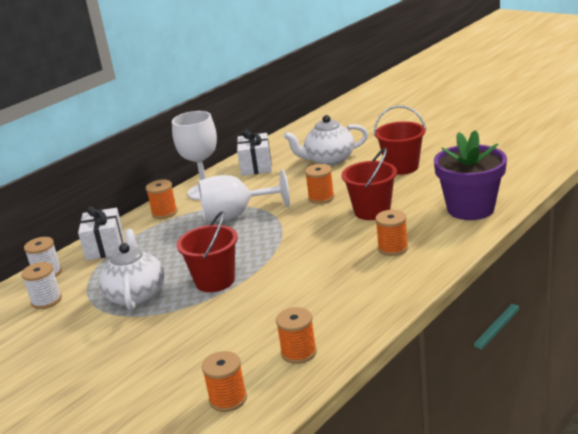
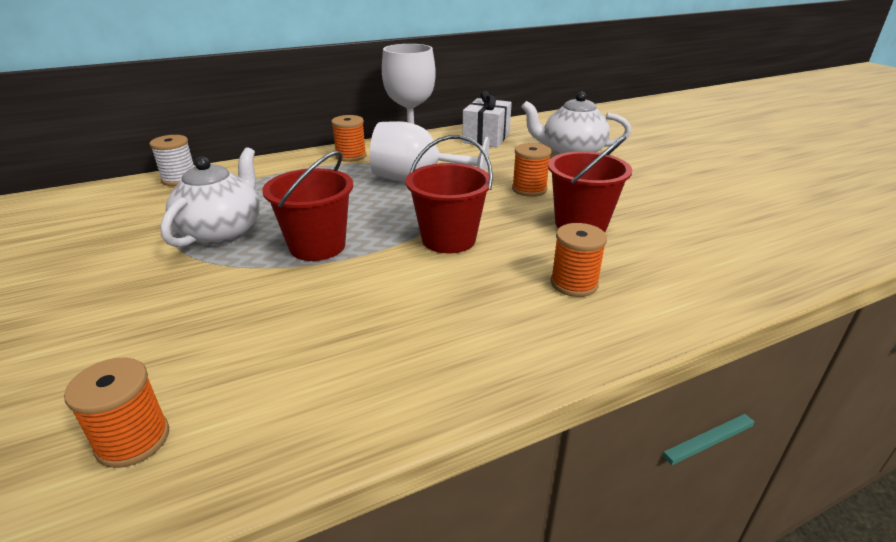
camera: 20 degrees right, 5 degrees up
white spool [21,262,62,309] -> none
white gift [78,206,124,260] -> none
orange spool [276,307,317,364] -> none
red bucket [374,105,426,175] -> red bucket moved to [406,135,493,253]
purple flower pot [434,130,507,220] -> none

